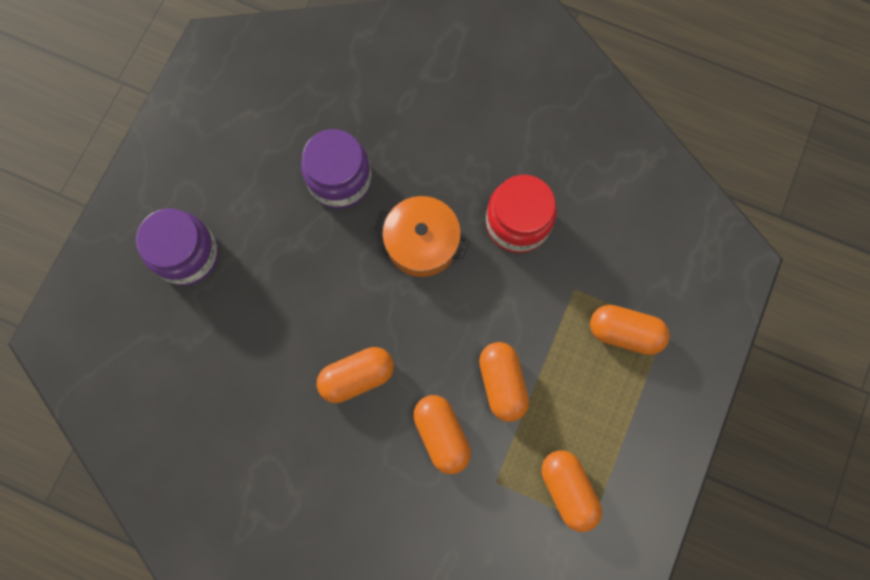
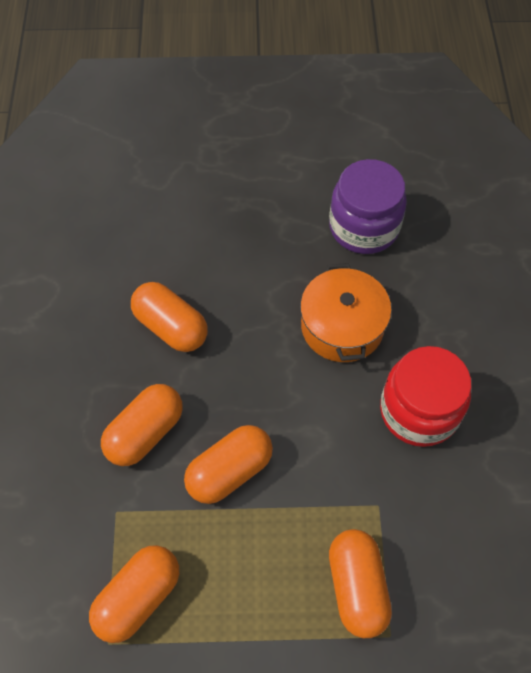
camera: 65 degrees right, 15 degrees down
purple jar [136,208,219,286] -> none

